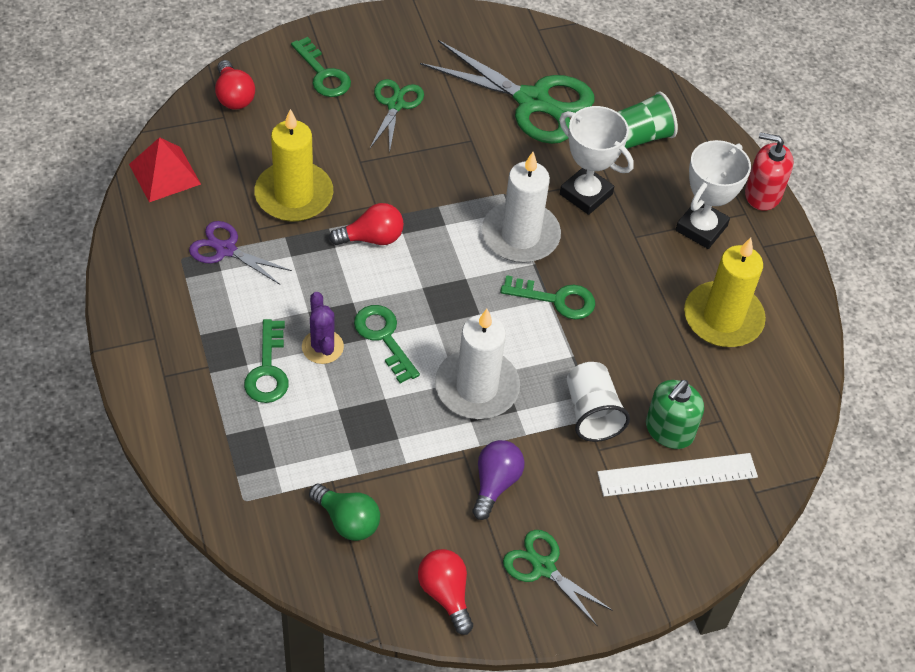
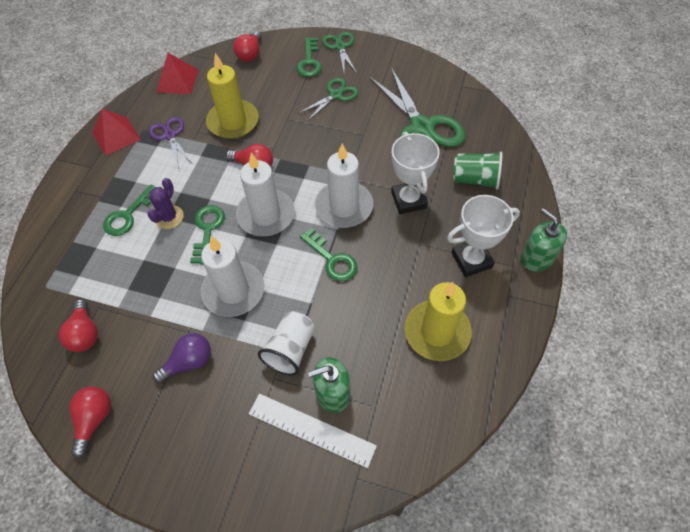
camera: 40 degrees right, 5 degrees up
green light bulb [309,483,380,541] -> red light bulb [59,299,98,352]
green scissors [503,530,613,627] -> green scissors moved to [322,32,357,73]
red soap dispenser [745,132,793,211] -> green soap dispenser [521,208,567,272]
none -> red pyramid [92,109,141,156]
none -> white candle [236,153,295,236]

